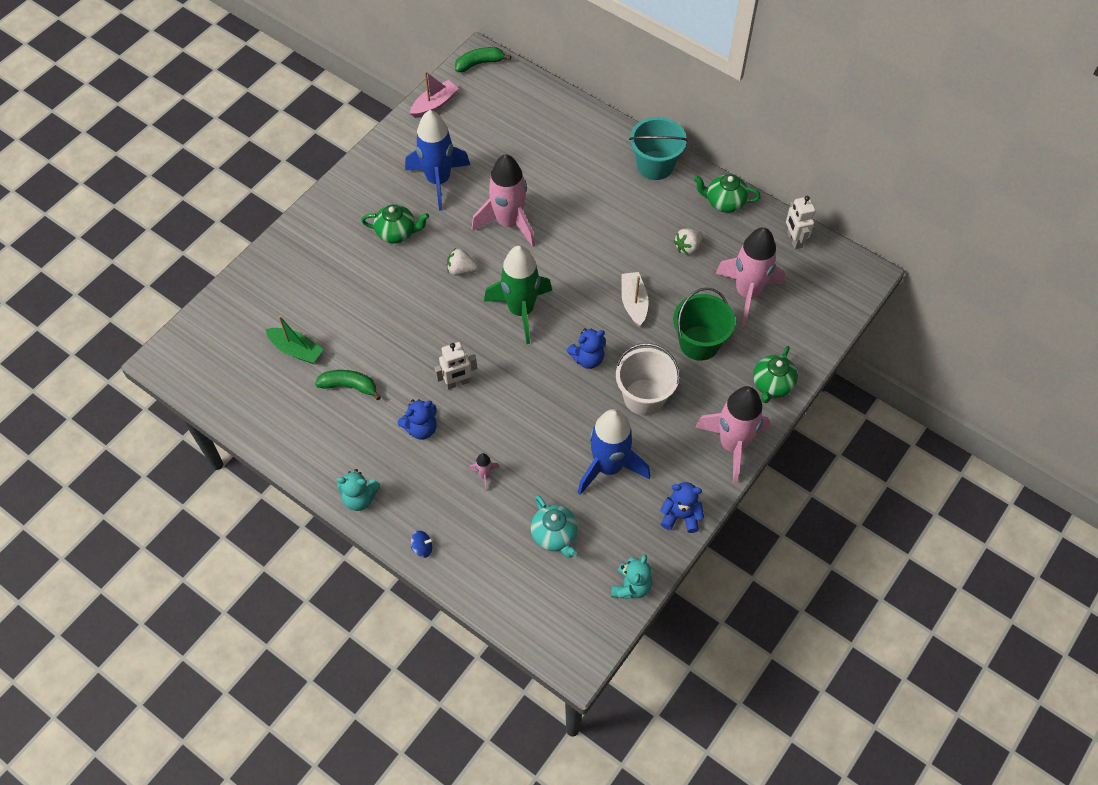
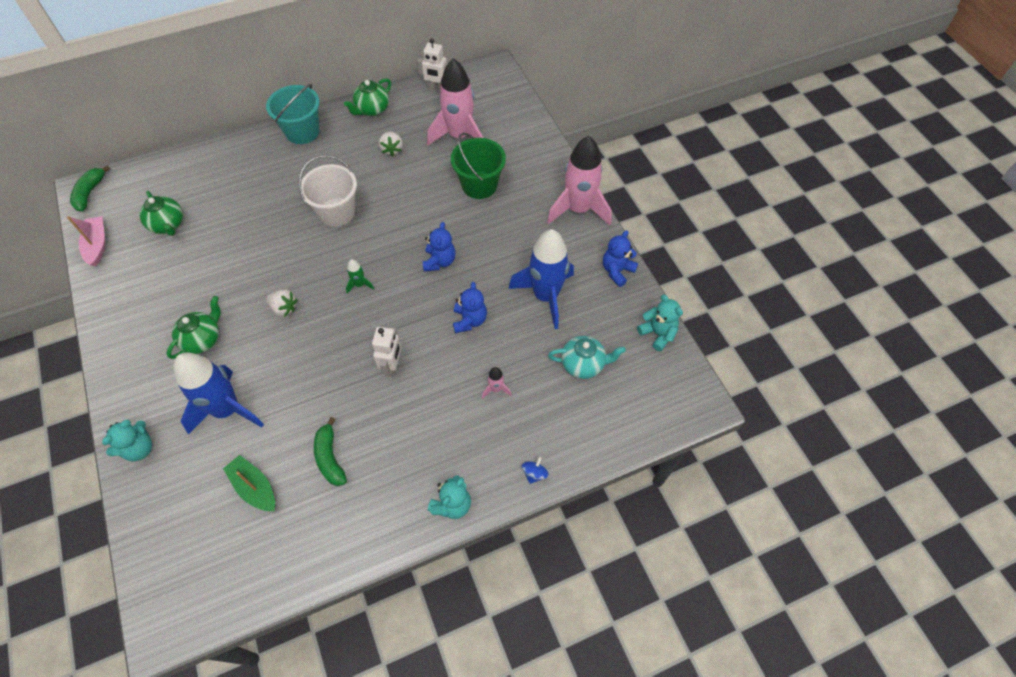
camera: 60 degrees left, 0 degrees up
green boat [265,316,324,364] -> green boat turned 105 degrees counterclockwise [223,455,275,511]
green banana [315,370,381,400] -> green banana turned 60 degrees counterclockwise [314,417,347,486]
blue teddy bear [398,399,437,440] -> blue teddy bear moved to [453,282,487,333]
blue rocket [405,110,470,211] -> blue rocket moved to [173,352,264,435]
white strawberry [447,249,478,275] -> white strawberry turned 105 degrees counterclockwise [266,289,297,317]
pink rocket [472,154,535,247] -> none
green rocket [484,246,552,344] -> green rocket [346,259,374,294], size x0.41
white bucket [616,343,680,416] -> white bucket moved to [298,155,357,227]
white boat [621,272,649,327] -> none
green teapot [753,346,798,403] -> green teapot moved to [140,191,183,236]
none -> turquoise teddy bear [102,420,152,461]

